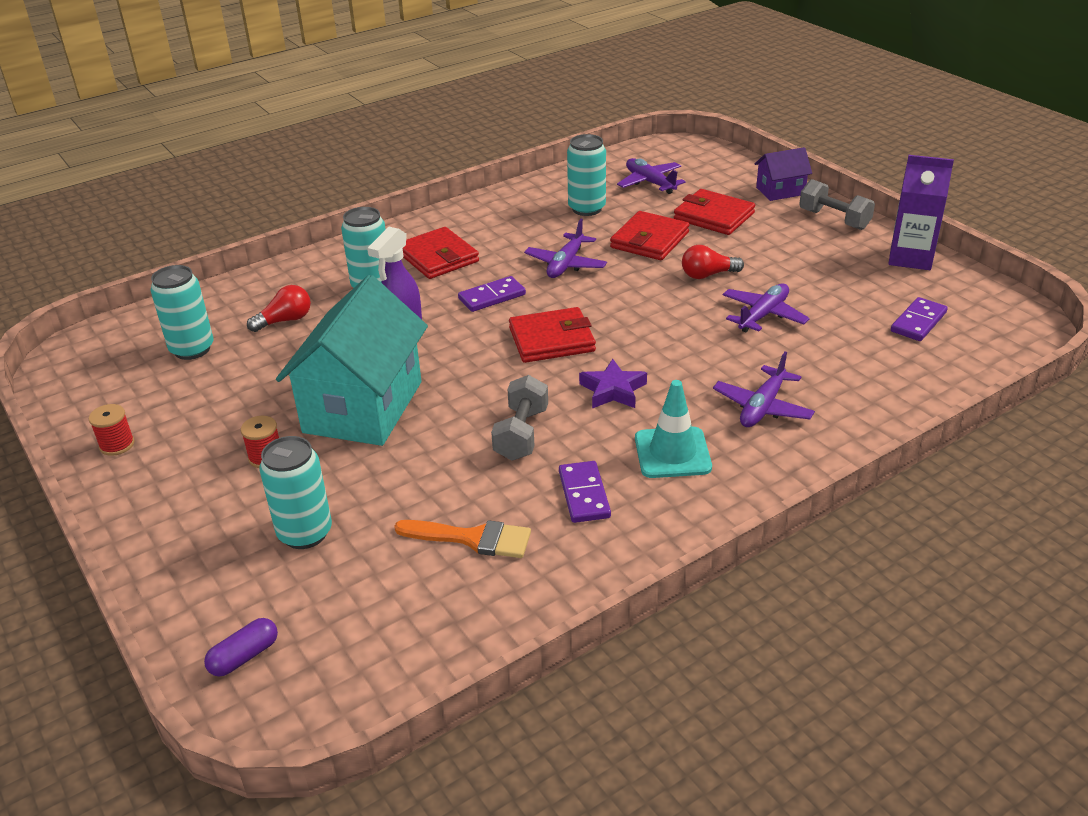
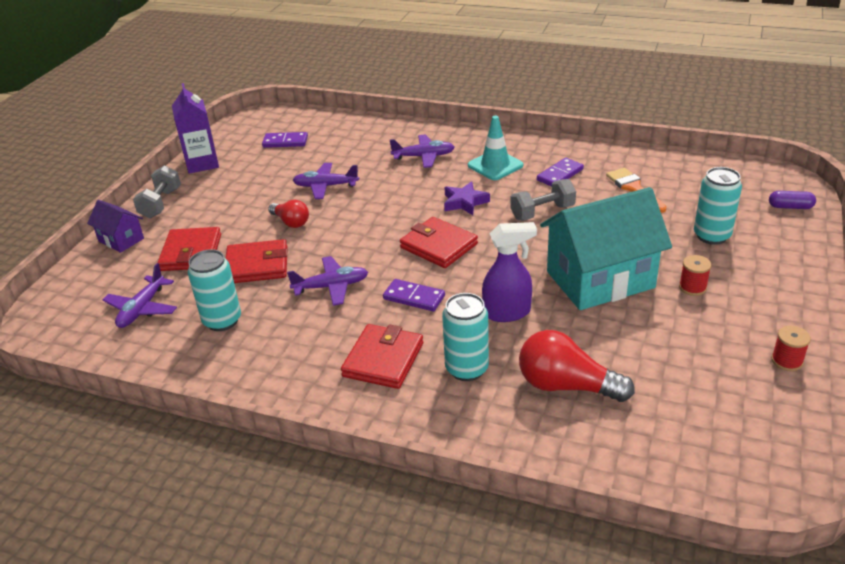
camera: 125 degrees left, 0 degrees up
turquoise can [151,265,213,360] -> none
red light bulb [247,285,311,332] -> red light bulb [519,330,635,402], size x1.66

